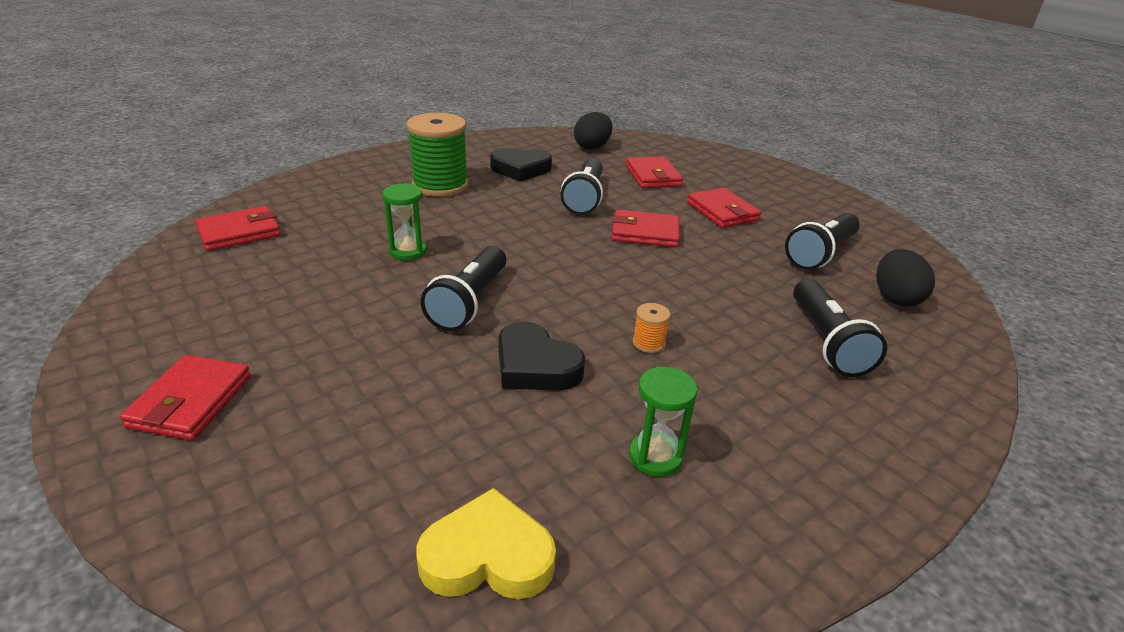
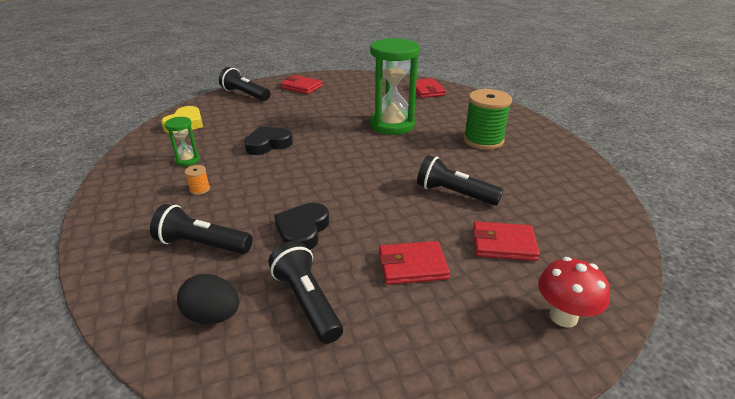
camera: 110 degrees right, 0 degrees up
green hourglass [382,183,427,260] -> green hourglass [370,38,420,135], size x2.14
black flashlight [421,246,506,331] -> black flashlight moved to [219,67,270,101]
black heart [490,148,552,182] -> black heart moved to [274,203,329,250]
black egg [574,112,612,150] -> none
red wallet [612,210,680,247] -> none
orange spool [633,303,670,353] -> orange spool moved to [185,165,210,195]
none -> red mushroom [538,257,610,328]

